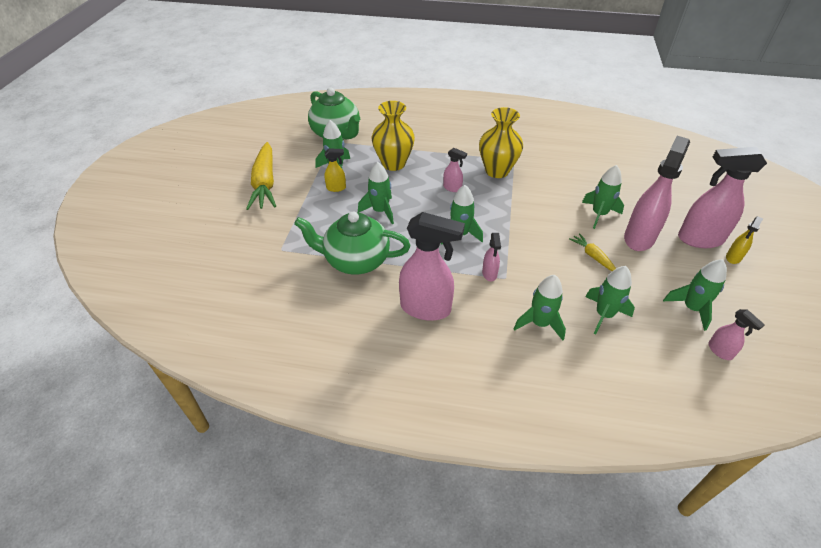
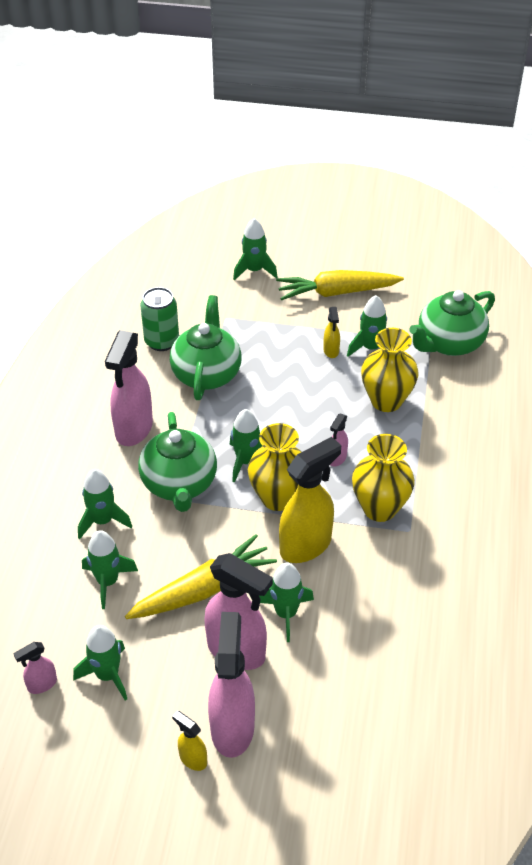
camera: 90 degrees right, 0 degrees up
green rocket [358,162,394,224] -> green rocket moved to [233,218,278,280]
pink spray bottle [482,233,501,281] -> green teapot [138,412,217,512]
yellow carrot [569,233,616,271] -> yellow carrot [125,534,277,619], size x2.08
none -> green can [140,287,179,351]
none -> yellow vase [248,423,302,511]
none -> yellow spray bottle [279,437,341,563]

